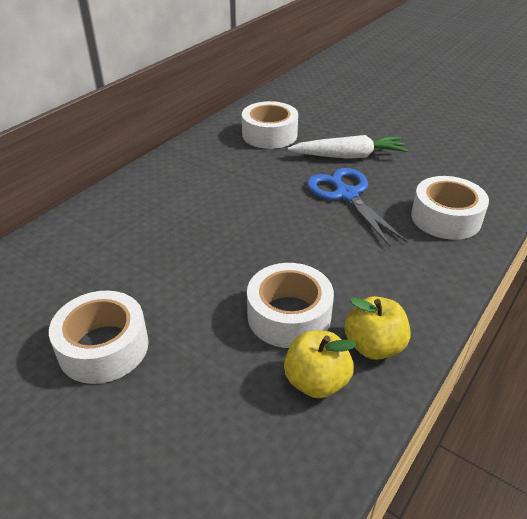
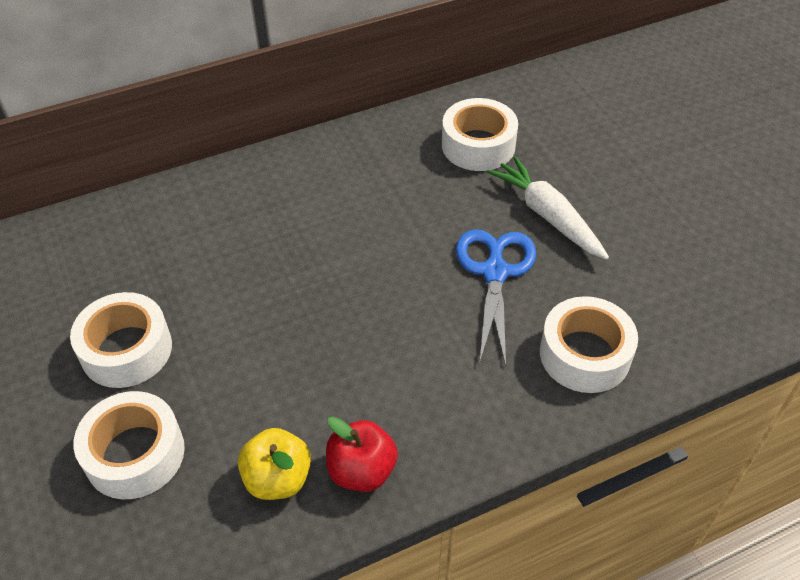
camera: 30 degrees right, 10 degrees up
white tape [247,263,334,348] -> white tape moved to [73,391,185,499]
white carrot [287,135,408,159] -> white carrot turned 150 degrees counterclockwise [487,156,609,260]
yellow apple [345,296,411,360] -> red apple [326,417,398,492]

